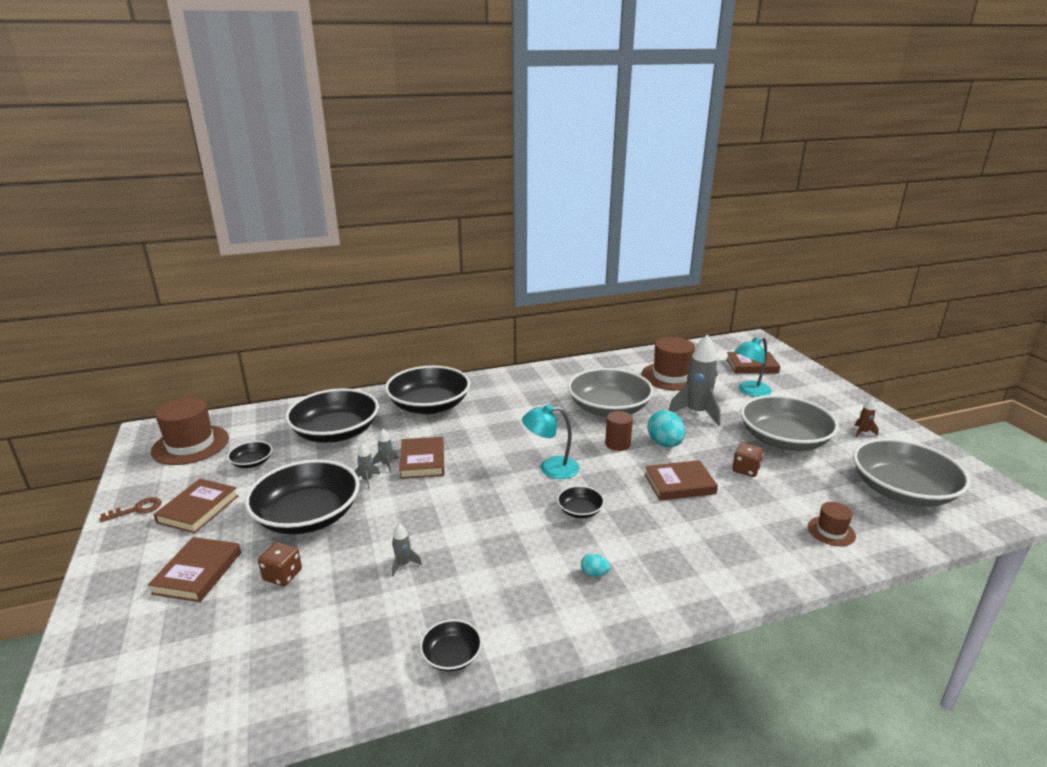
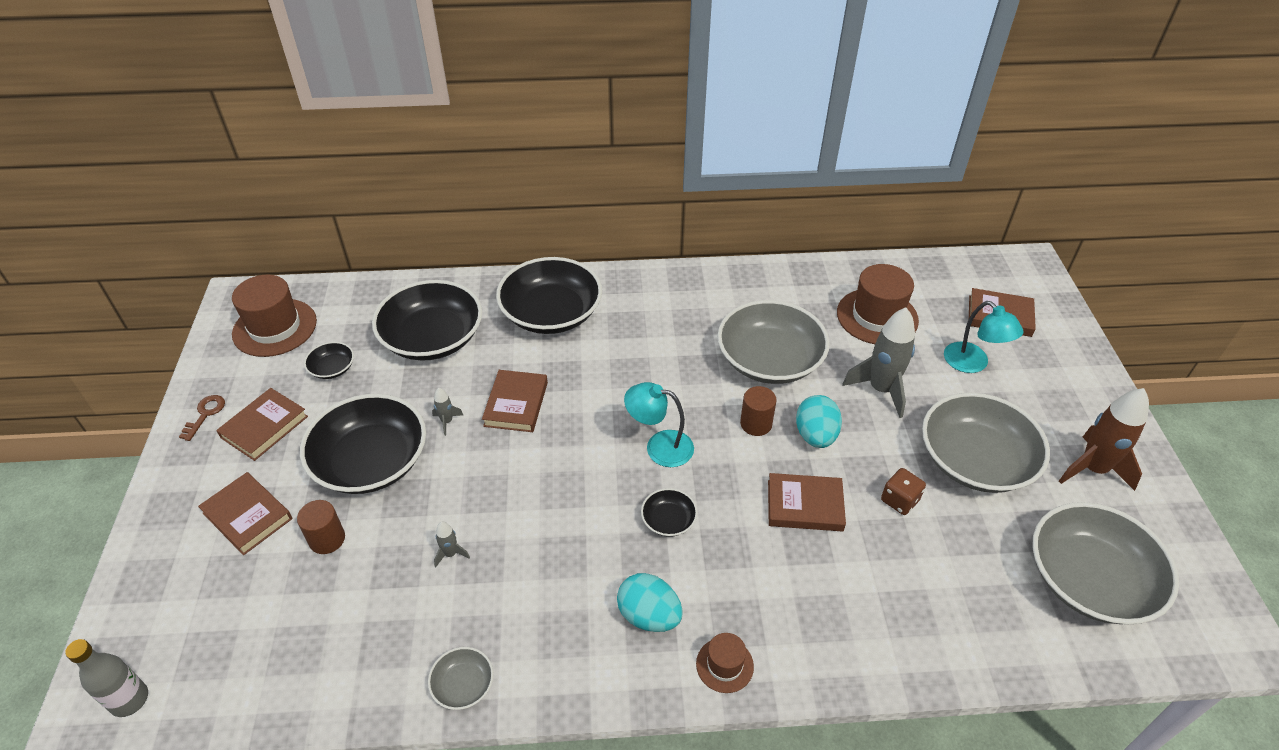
camera: 15 degrees right, 20 degrees up
brown key [100,497,161,522] -> brown key turned 60 degrees counterclockwise [179,395,225,441]
brown book [148,537,241,602] -> brown book turned 75 degrees counterclockwise [198,472,292,555]
brown dice [258,542,302,586] -> brown cylinder [297,500,345,554]
grey rocket [373,429,398,473] -> none
black bowl [420,619,482,671] -> grey bowl [428,647,494,710]
turquoise egg [581,553,610,577] -> turquoise egg [617,573,683,632], size x2.05
turquoise lamp [735,337,772,397] -> turquoise lamp turned 105 degrees counterclockwise [944,301,1024,373]
brown hat [808,502,856,546] -> brown hat moved to [696,633,754,693]
brown rocket [855,398,879,437] -> brown rocket [1059,388,1149,491], size x2.25
none -> grey bottle [65,639,148,717]

